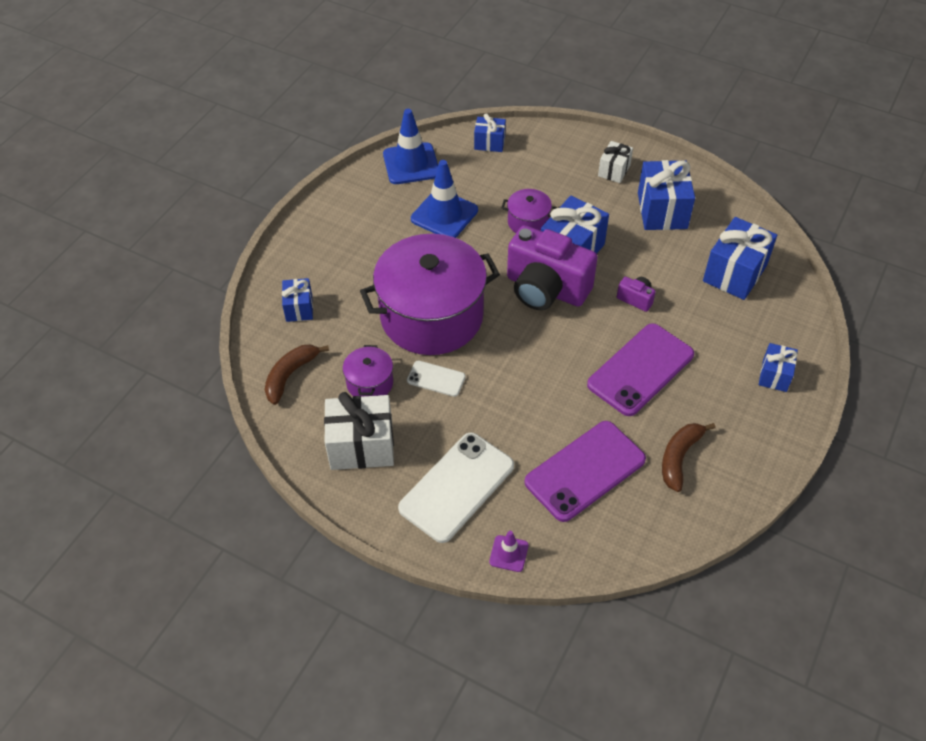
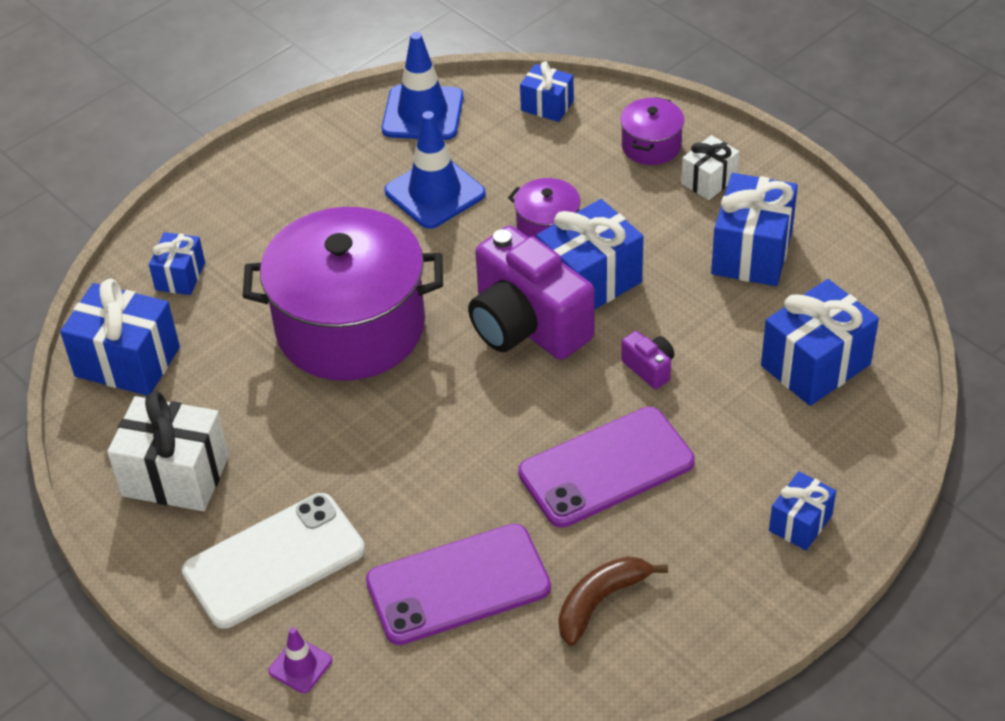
camera: 20 degrees right, 5 degrees down
brown banana [265,344,329,405] -> blue gift [60,279,180,396]
purple pot [343,345,393,397] -> purple pot moved to [620,97,684,165]
white phone [407,360,466,397] -> none

